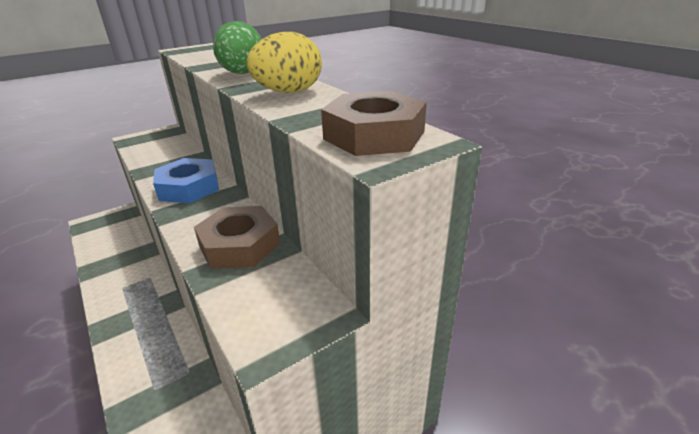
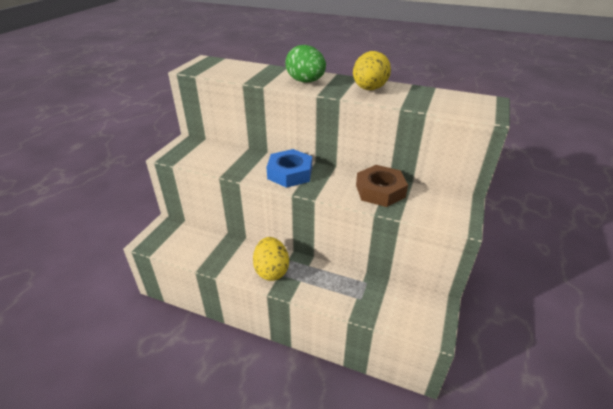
camera: 35 degrees left, 5 degrees up
brown nut [321,91,427,156] -> none
none -> yellow egg [253,237,289,281]

